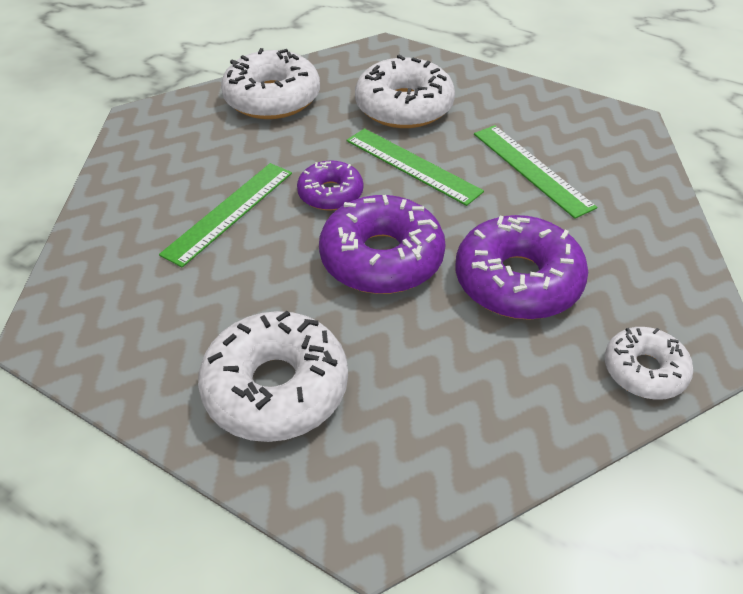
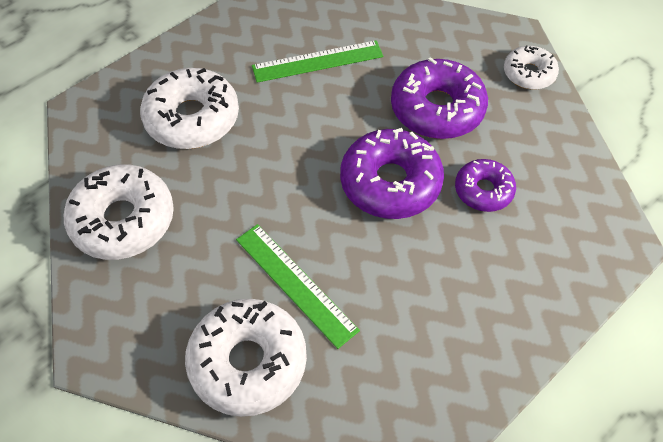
camera: 75 degrees left, 10 degrees up
white donut [198,311,348,442] -> white donut moved to [185,299,307,417]
purple donut [297,160,363,211] -> purple donut moved to [455,159,516,212]
green ruler [347,128,484,206] -> none

